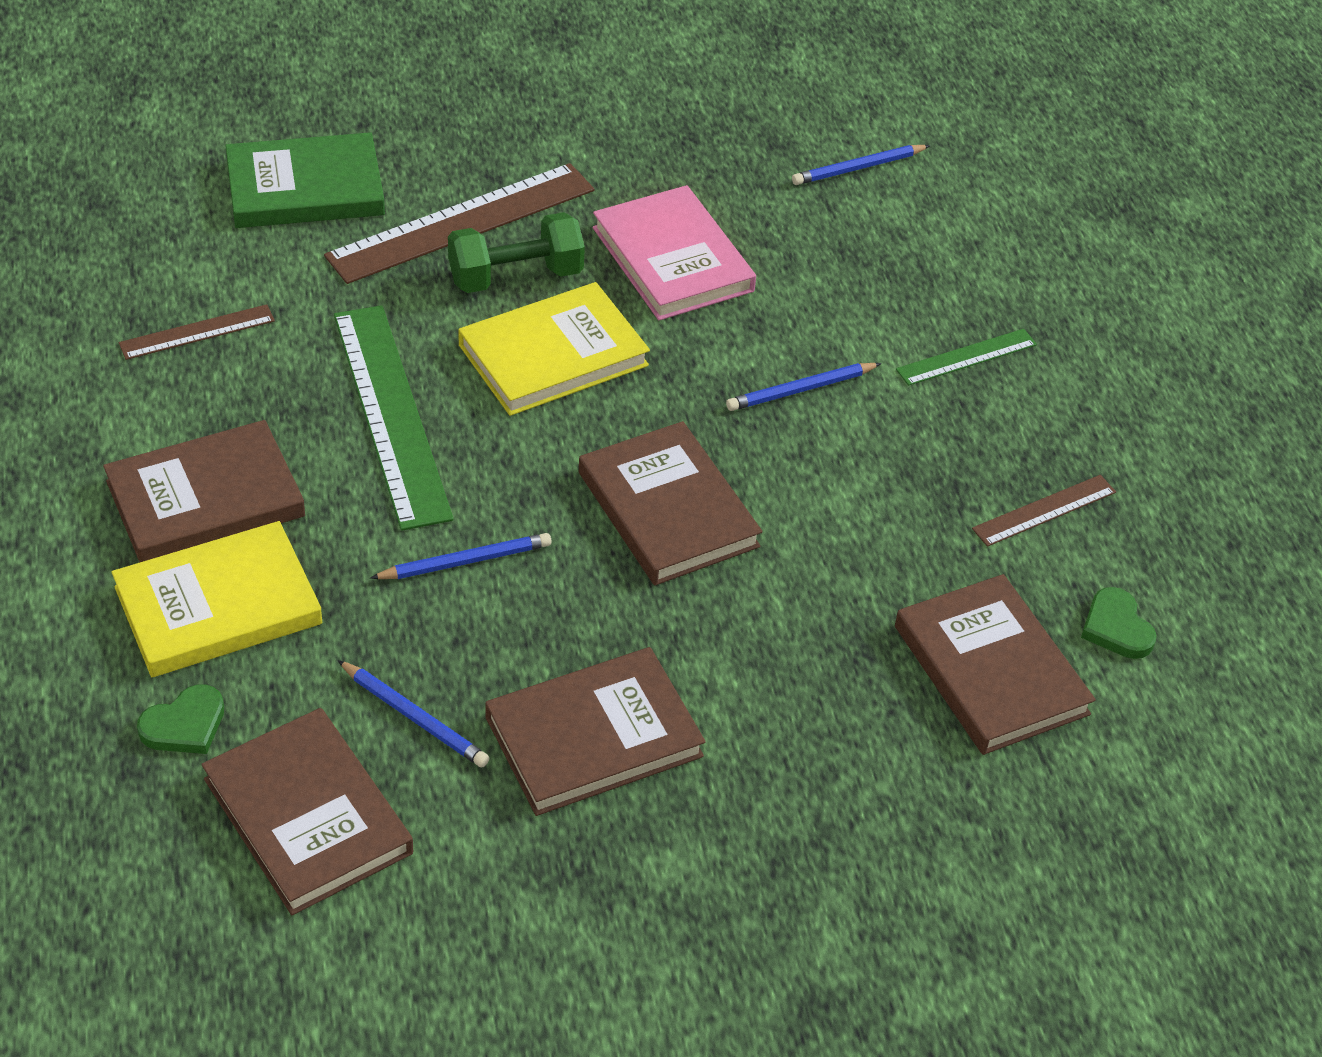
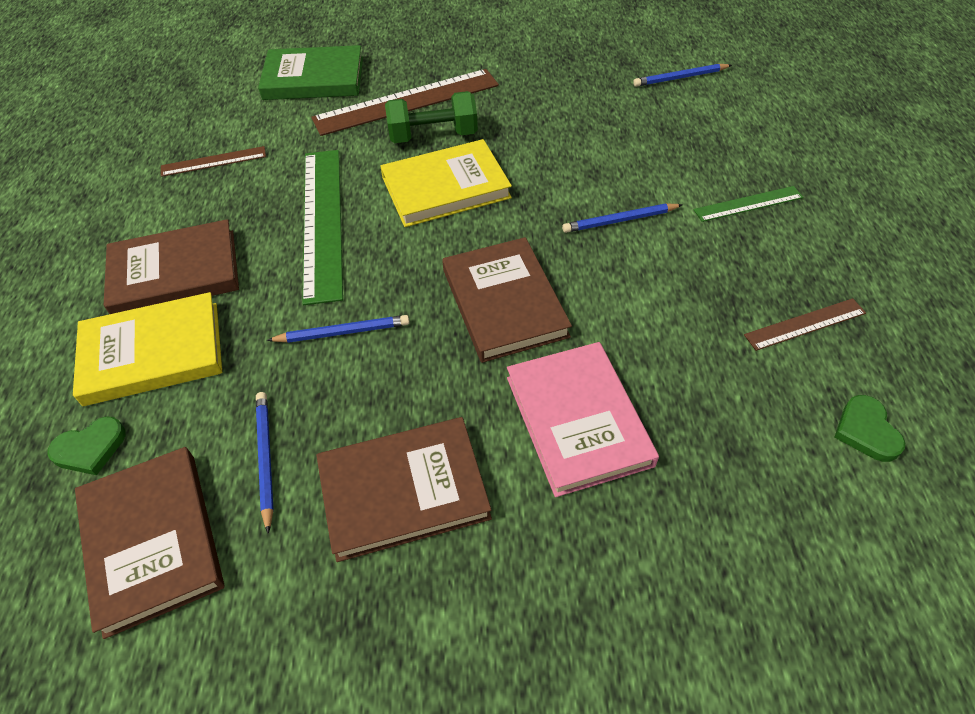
camera: 15 degrees right, 5 degrees up
blue pencil [337,660,489,767] -> blue pencil turned 150 degrees counterclockwise [256,392,274,534]
pink book [593,185,756,320] -> pink book moved to [507,342,659,497]
brown book [895,574,1096,755] -> none

